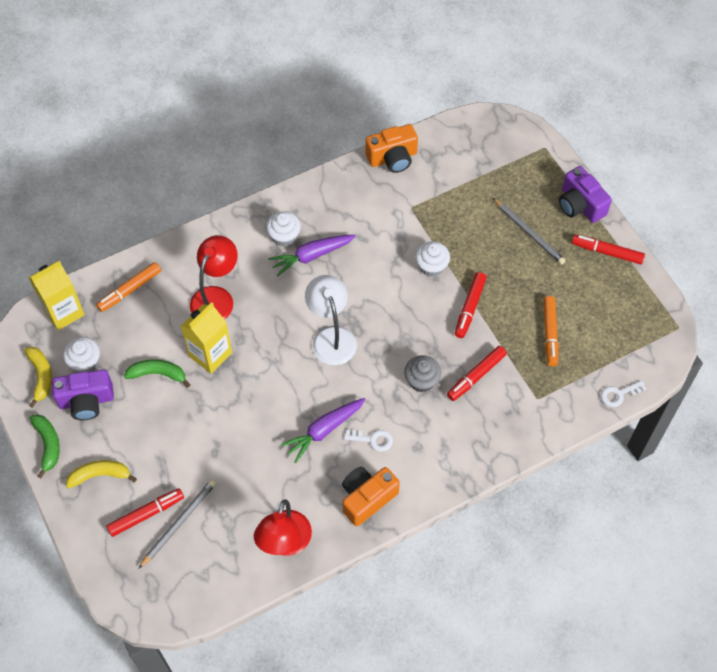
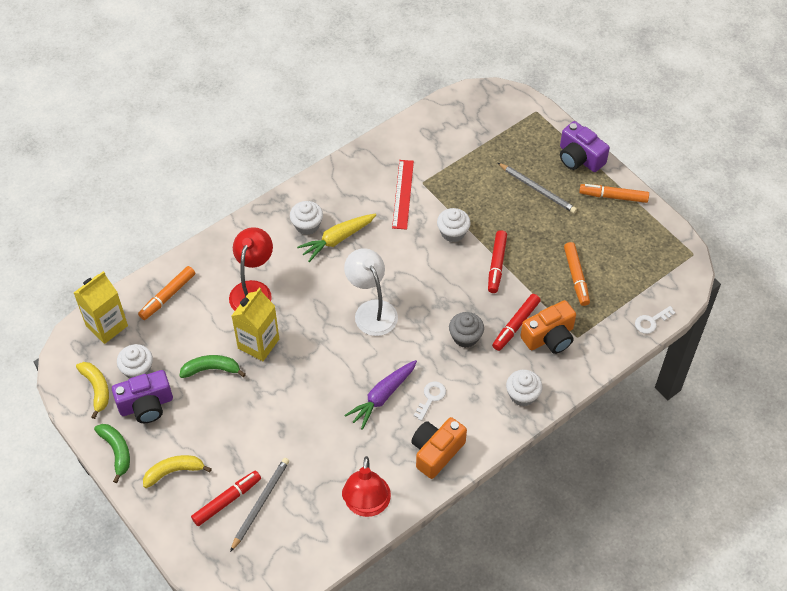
camera: 10 degrees left, 5 degrees down
purple carrot [268,235,356,277] -> yellow carrot [297,214,376,262]
white key [344,430,393,451] -> white key turned 60 degrees counterclockwise [413,381,446,421]
orange camera [365,124,418,173] -> orange camera moved to [520,300,576,354]
red marker [572,235,645,264] -> orange marker [579,184,649,203]
none -> red ruler [392,160,414,230]
none -> white cupcake [506,370,543,406]

